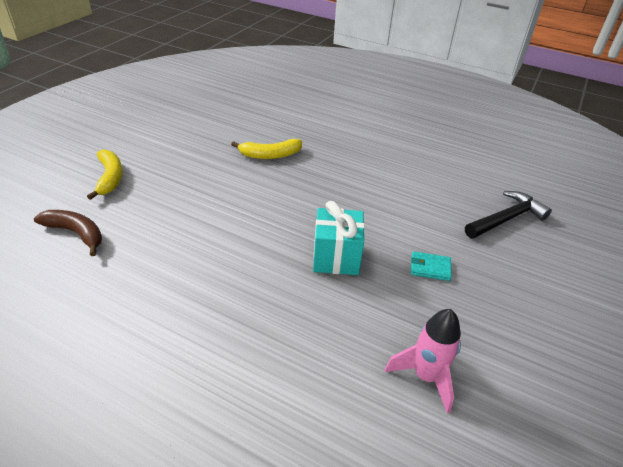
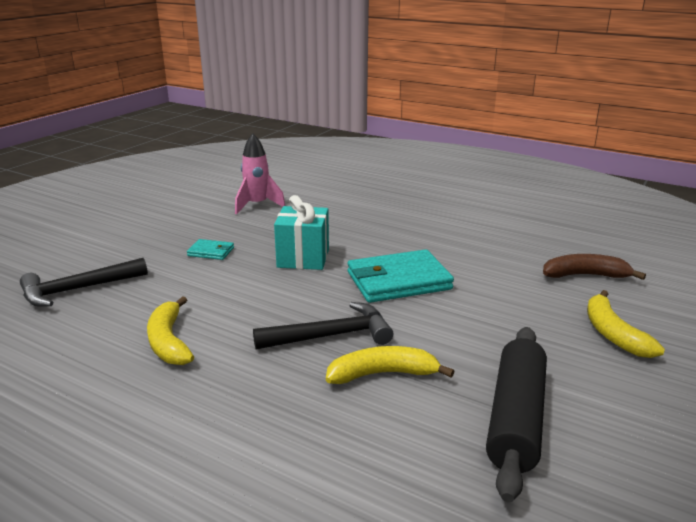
camera: 175 degrees left, 15 degrees down
brown banana [34,210,102,256] -> brown banana turned 150 degrees clockwise [543,254,646,280]
none -> yellow banana [147,296,194,365]
none -> black hammer [253,302,393,349]
none -> turquoise wallet [348,249,454,303]
none -> black rolling pin [486,327,547,503]

